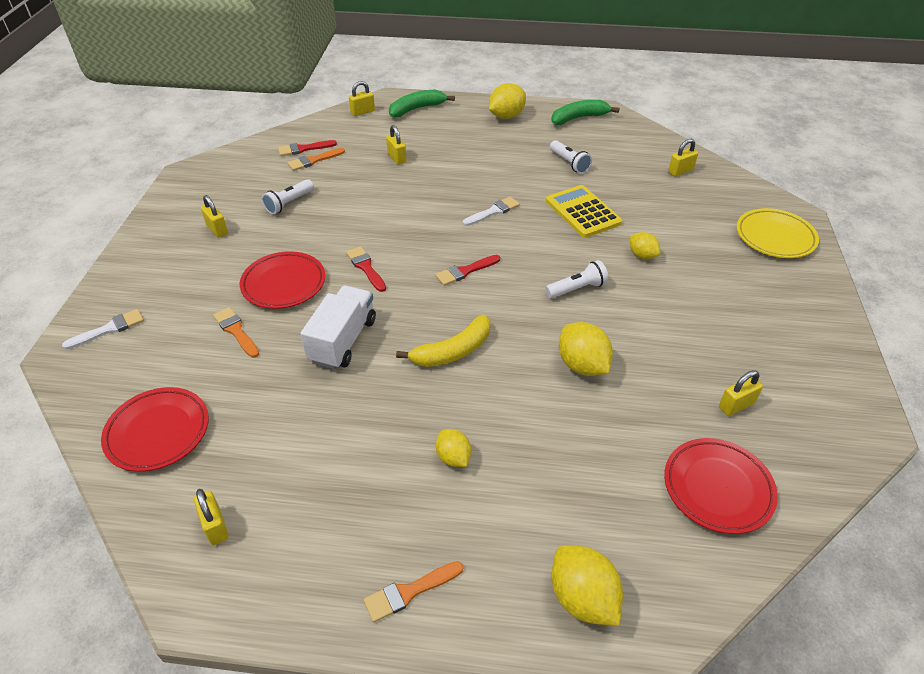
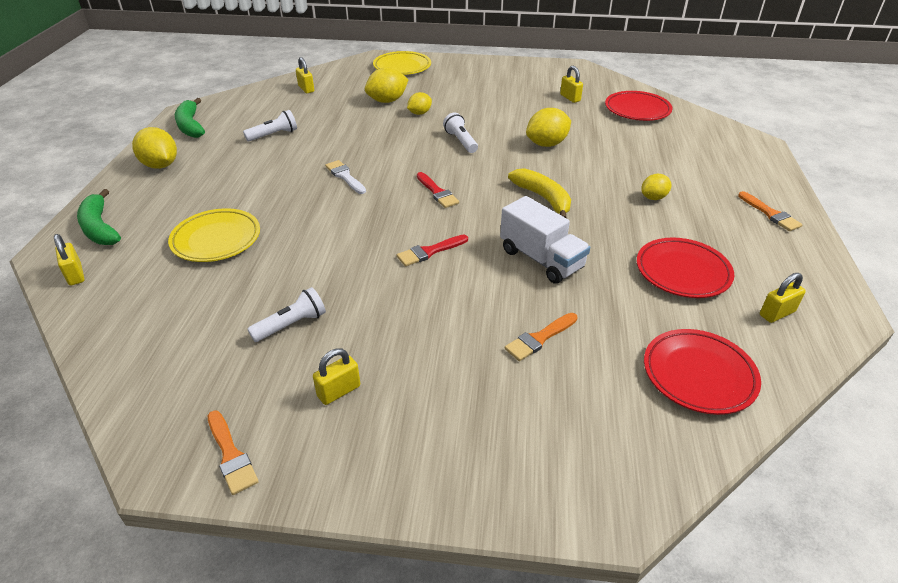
camera: 90 degrees left, 5 degrees down
white brush [62,309,144,350] -> none
red plate [240,251,325,309] -> red plate moved to [637,238,734,298]
white flashlight [262,179,314,214] -> white flashlight turned 75 degrees counterclockwise [247,287,326,342]
red brush [278,140,337,156] -> none
orange brush [287,148,345,171] -> orange brush moved to [208,410,259,495]
white truck [300,286,376,369] -> white truck turned 150 degrees counterclockwise [500,196,590,284]
yellow padlock [386,125,407,165] -> yellow plate [168,208,260,262]
yellow calculator [546,185,622,238] -> none
yellow lemon [552,545,623,626] -> yellow lemon moved to [365,67,409,103]

